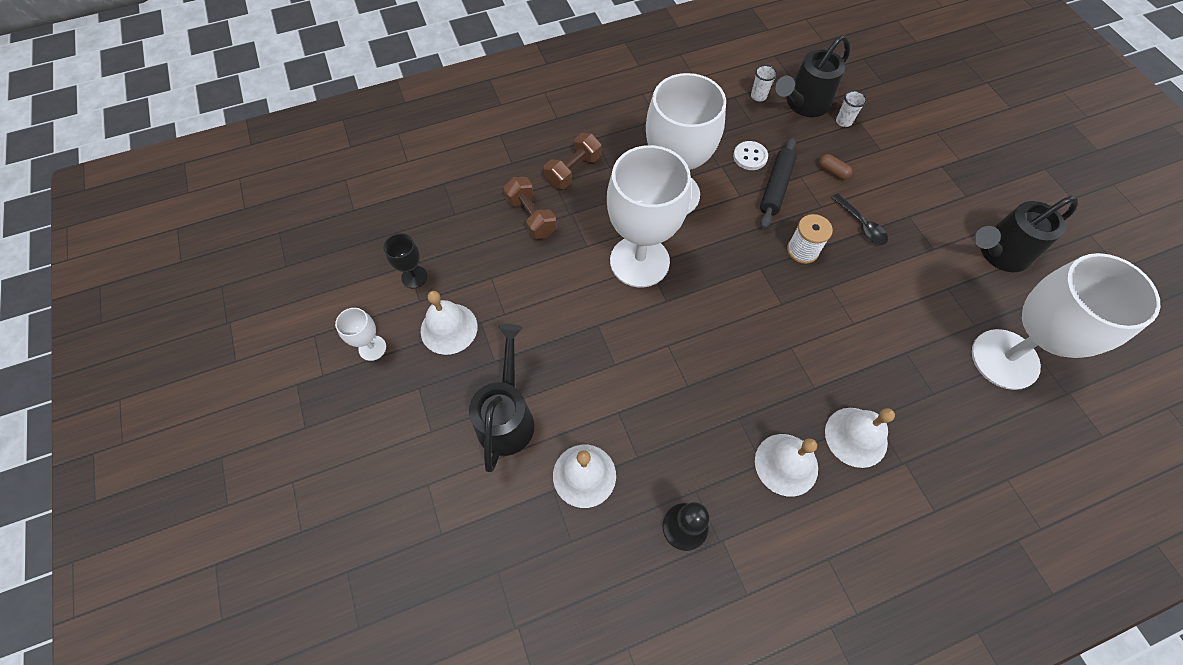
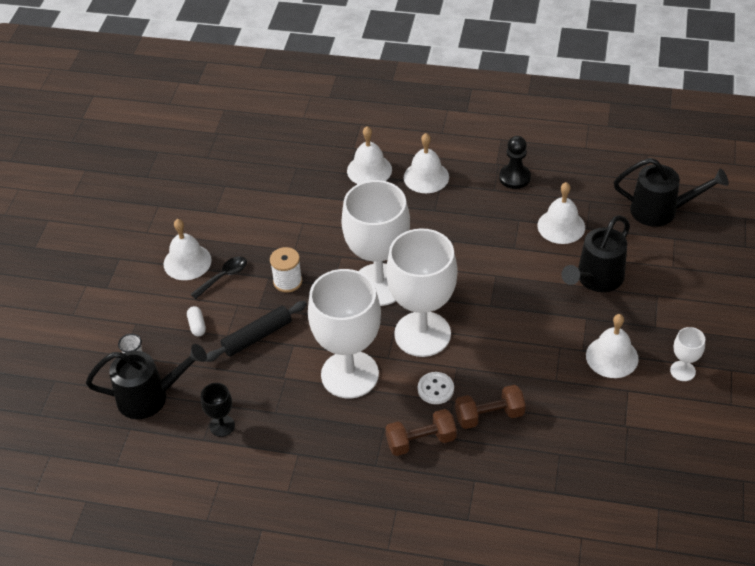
camera: 145 degrees left, 15 degrees down
black goblet [383,233,428,288] -> black goblet moved to [201,383,235,437]
brown dumbbell [503,177,557,239] -> brown dumbbell turned 75 degrees clockwise [455,385,526,429]
white button [733,141,768,170] -> white button moved to [418,372,454,404]
white cup [751,65,777,101] -> none
brown capsule [819,154,853,180] -> white capsule [187,306,206,336]
black spoon [831,193,888,245] -> black spoon turned 45 degrees clockwise [190,256,247,299]
white goblet [972,253,1160,390] -> white goblet moved to [341,180,410,306]
black watering can [974,195,1078,272] -> black watering can moved to [614,158,728,227]
none -> white bell [164,219,212,280]

